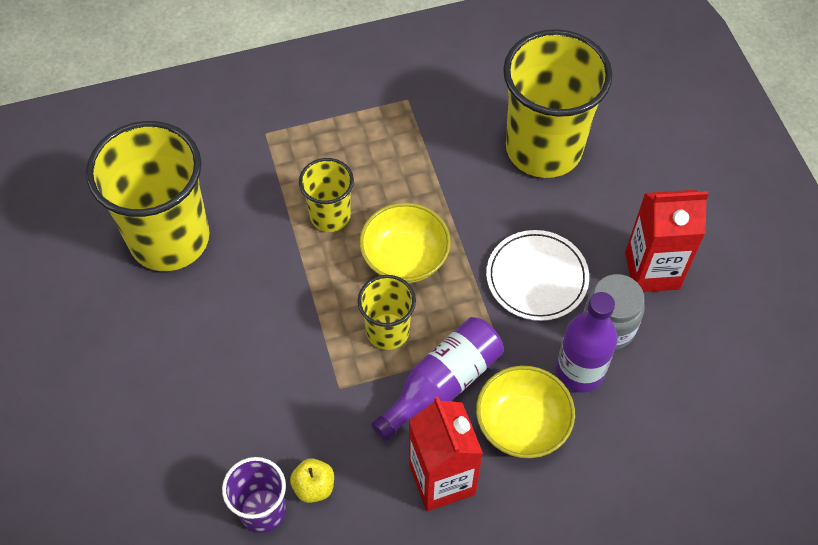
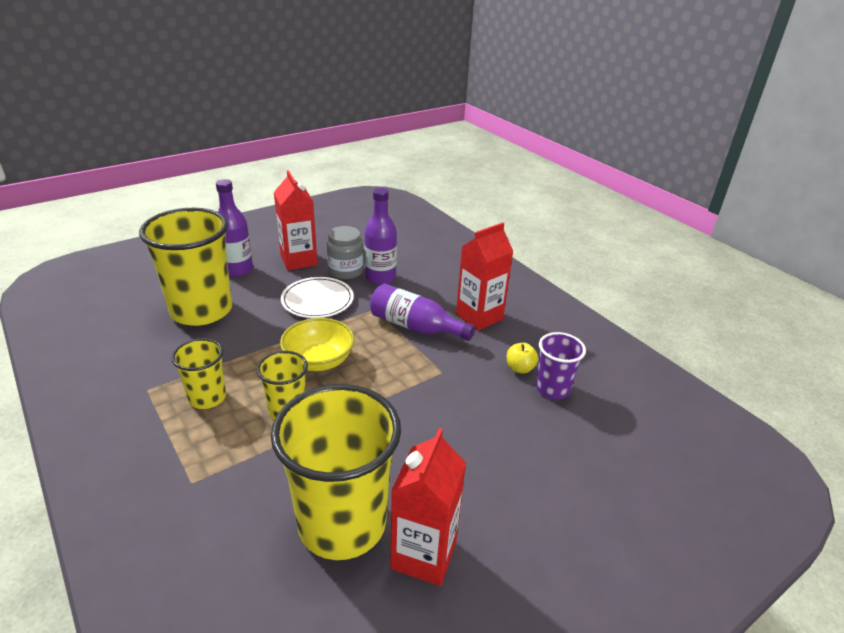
camera: 110 degrees left, 25 degrees down
yellow cup [358,275,416,350] -> yellow cup moved to [171,338,226,409]
yellow bowl [476,366,575,458] -> none
none -> purple bottle [216,179,253,277]
none -> red carton [390,428,466,586]

